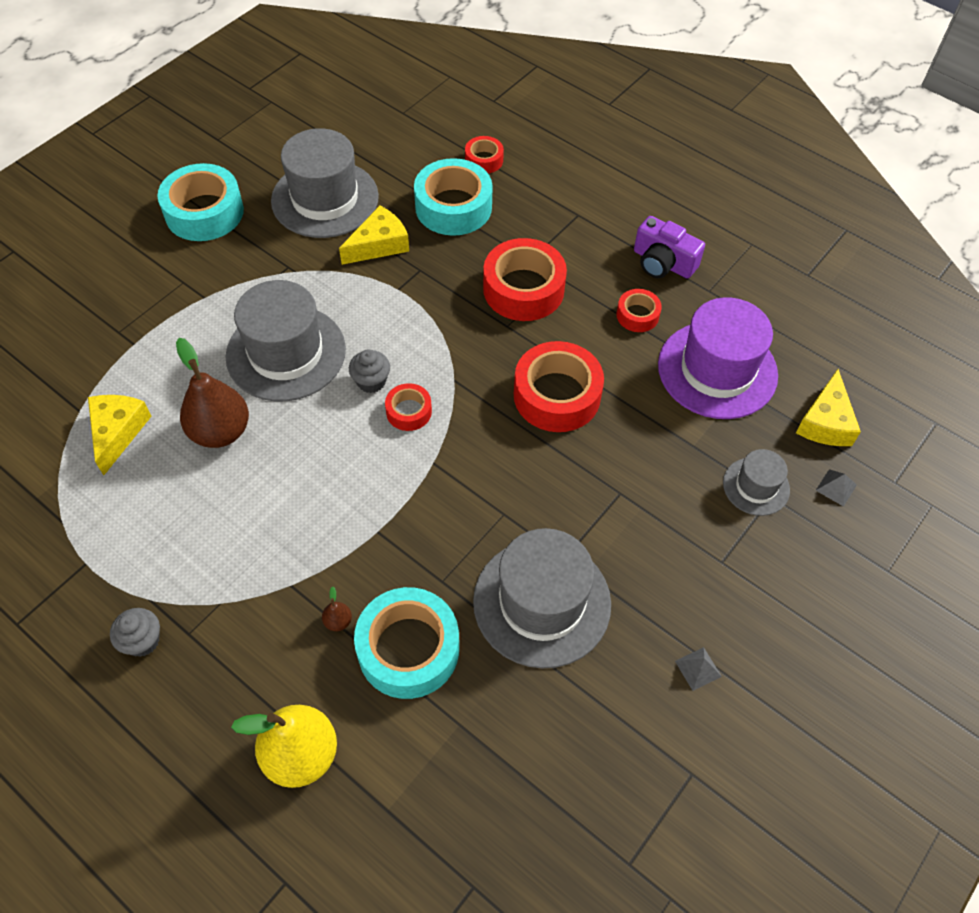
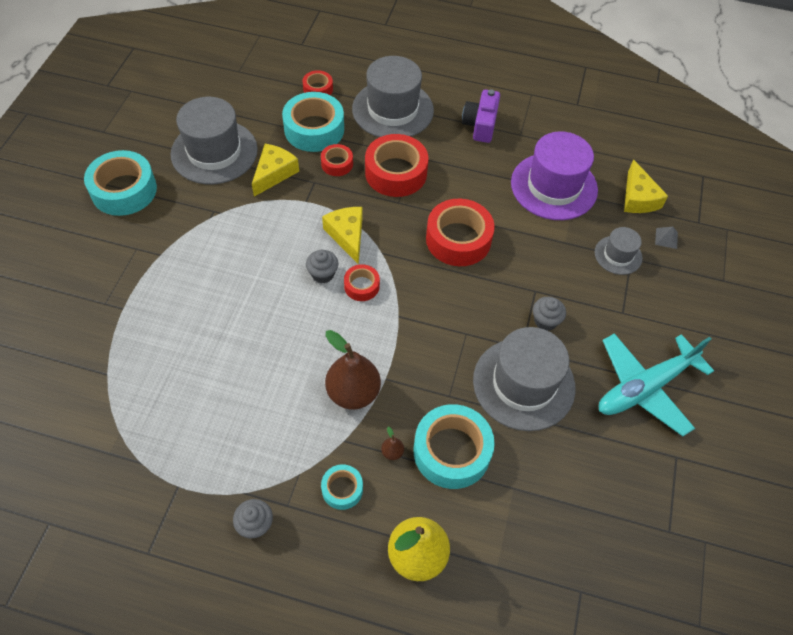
camera: 25 degrees left, 0 degrees up
yellow cheese [88,395,151,475] -> yellow cheese moved to [322,207,363,265]
brown pear [176,338,249,448] -> brown pear moved to [325,330,381,409]
grey hat [226,280,346,401] -> grey hat moved to [352,56,434,137]
red tape [616,289,662,332] -> red tape moved to [321,144,353,176]
purple camera [634,216,705,279] -> purple camera turned 90 degrees clockwise [462,89,500,143]
grey pyramid [675,647,722,691] -> turquoise plane [598,333,714,436]
none -> turquoise tape [321,464,363,510]
none -> grey cupcake [533,297,566,331]

